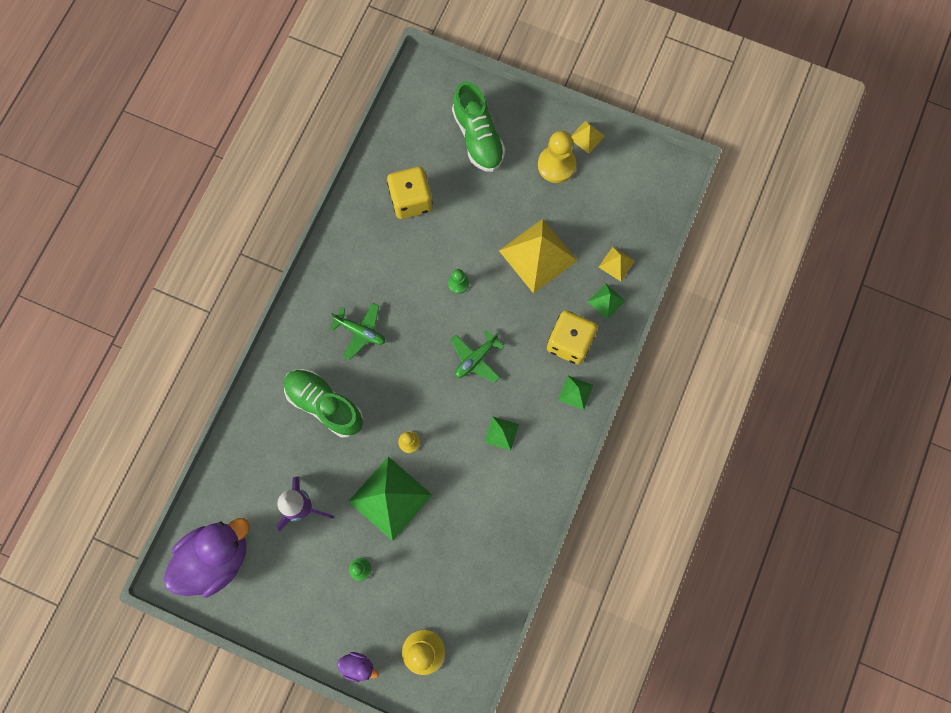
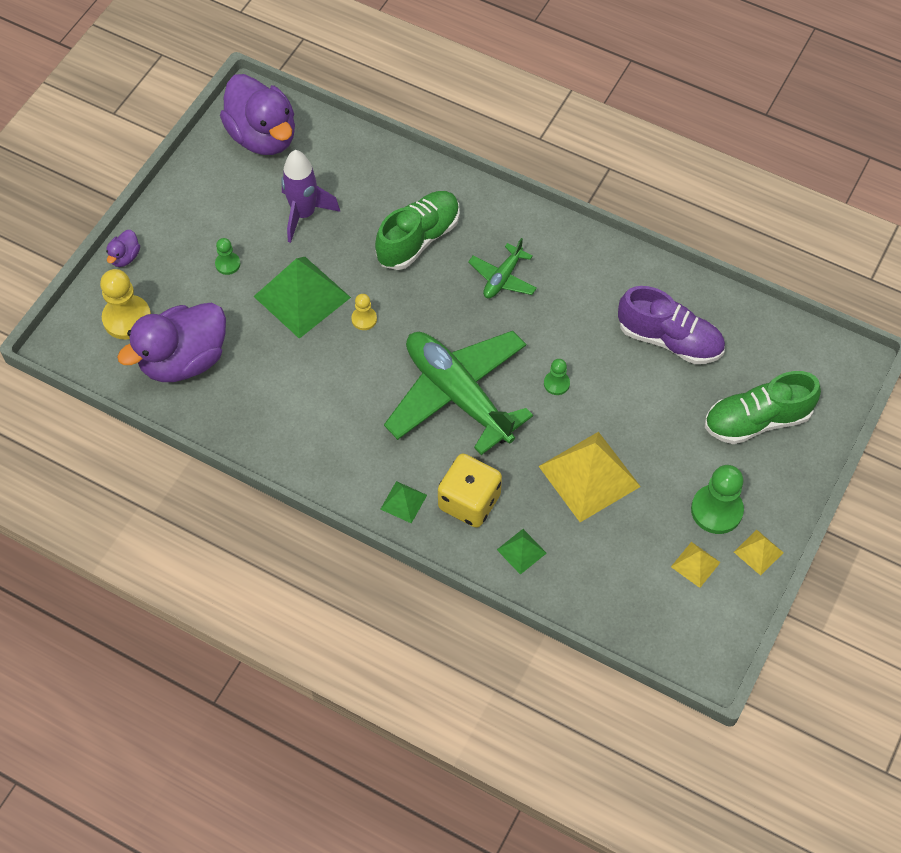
camera: 95 degrees right, 15 degrees down
yellow dice [387,167,433,219] -> purple shoe [618,286,725,364]
green plane [450,330,504,383] -> green plane [384,331,533,455], size x2.16
green pyramid [484,416,519,451] -> none
yellow pawn [538,131,576,183] -> green pawn [691,465,744,534]
yellow pyramid [599,247,635,281] -> yellow pyramid moved to [671,542,721,588]
none -> purple duck [117,303,226,382]

